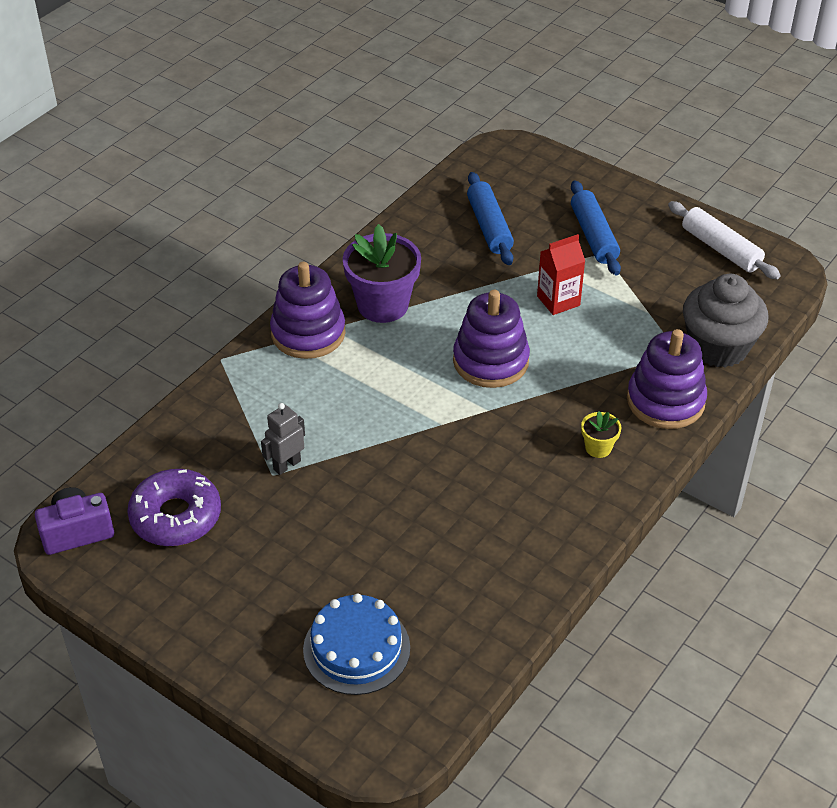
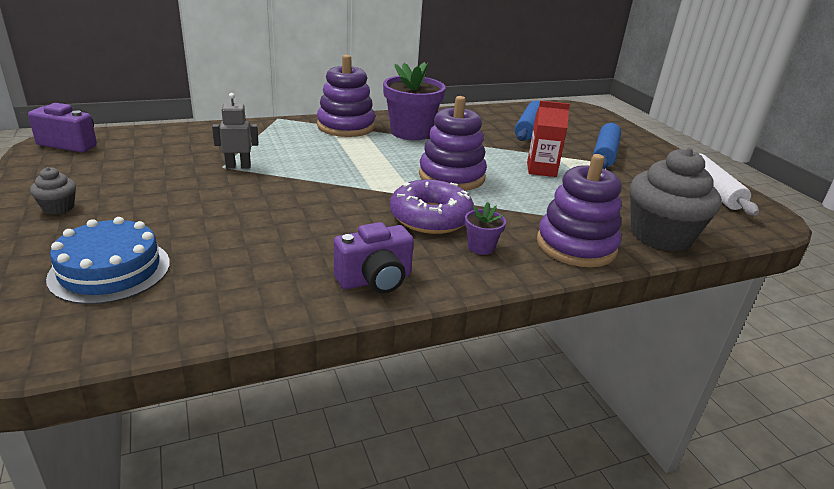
camera: 30 degrees right, 15 degrees down
purple donut [127,469,221,546] -> purple donut moved to [390,180,474,234]
yellow flower pot [581,411,621,458] -> purple flower pot [465,202,506,255]
none -> grey cupcake [30,167,76,214]
none -> purple camera [334,222,414,294]

